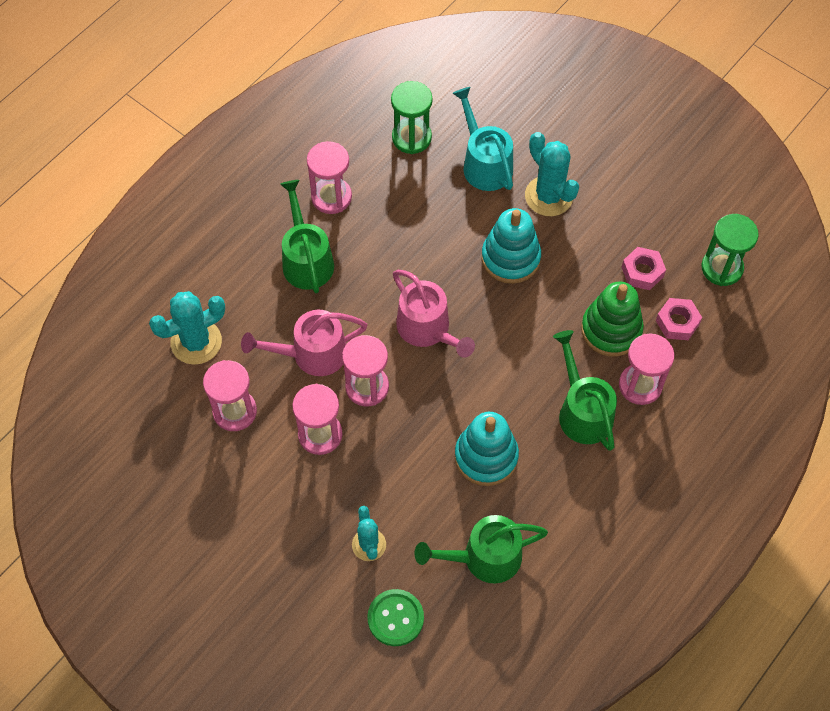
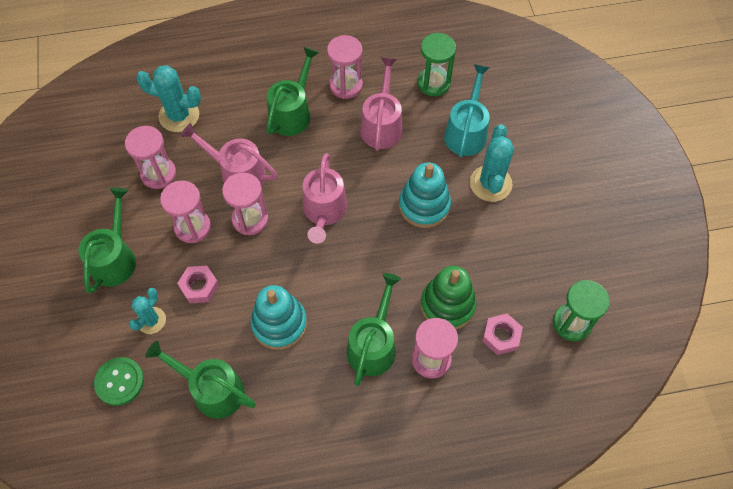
camera: 40 degrees right, 0 degrees up
pink nut [622,247,666,290] -> pink nut moved to [177,265,219,303]
none -> green watering can [79,187,136,294]
none -> pink watering can [360,57,403,151]

